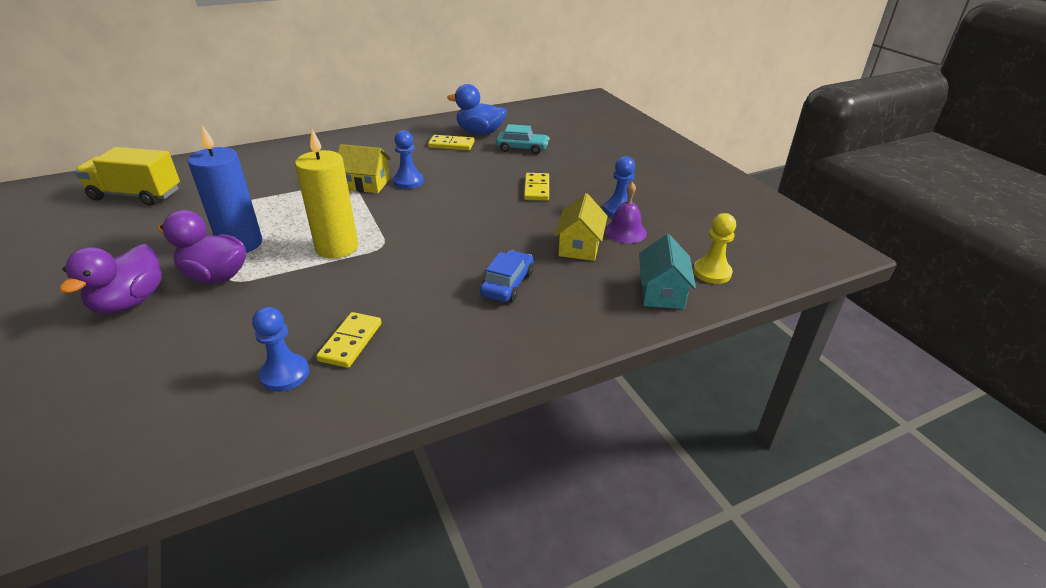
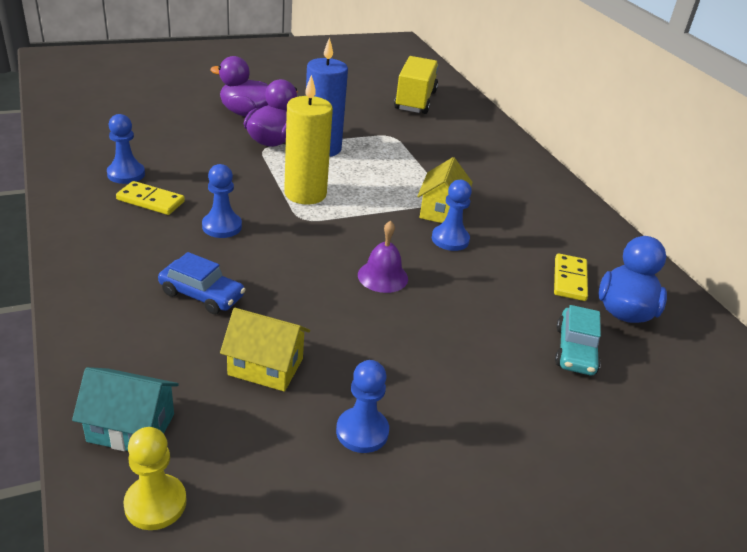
camera: 90 degrees right, 0 degrees up
yellow domino [524,173,549,201] -> none
purple bell [605,182,647,243] -> purple bell moved to [358,221,408,293]
none -> blue pawn [202,164,242,238]

